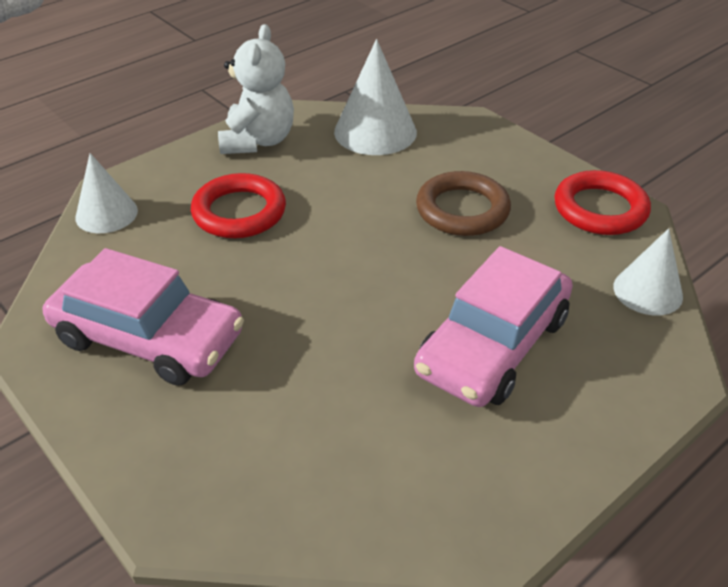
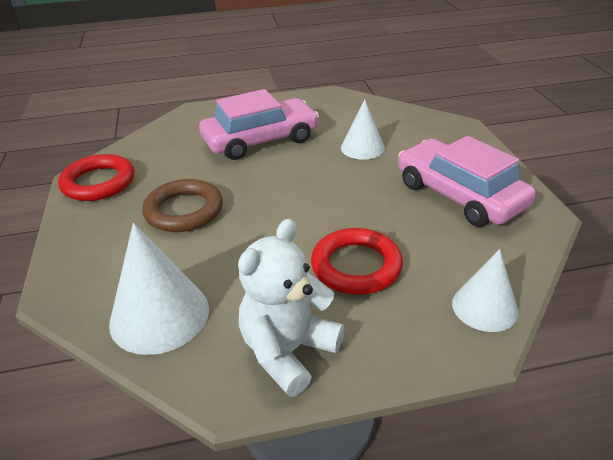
camera: 150 degrees left, 5 degrees down
white cone [613,228,683,315] -> white cone moved to [341,99,385,160]

